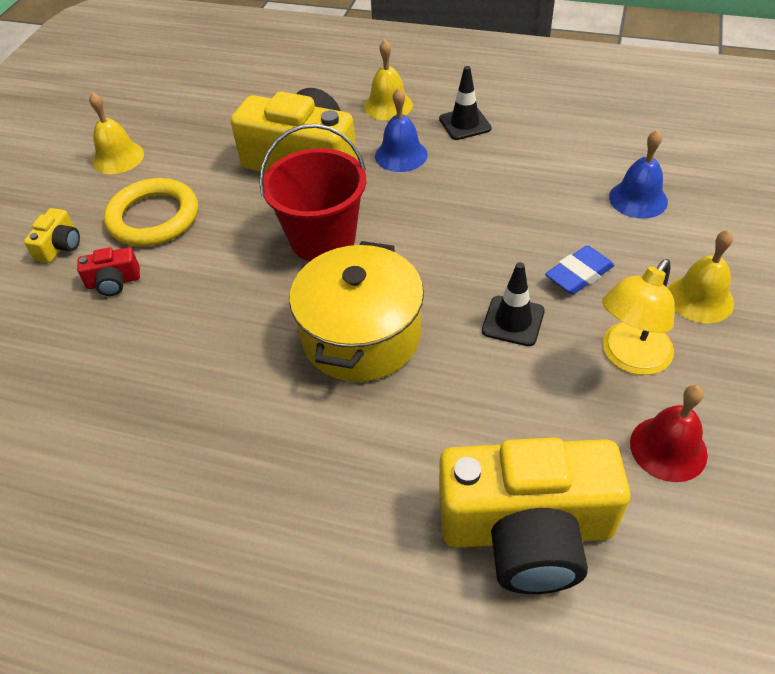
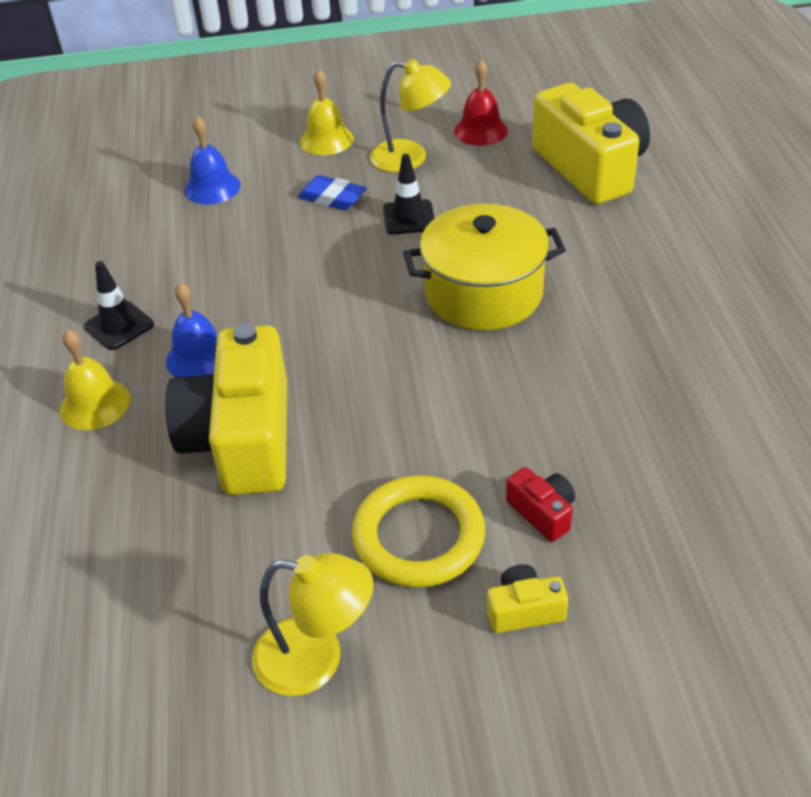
camera: 115 degrees left, 5 degrees down
yellow bell [89,92,144,174] -> yellow lamp [252,553,374,696]
red bucket [259,124,366,261] -> none

